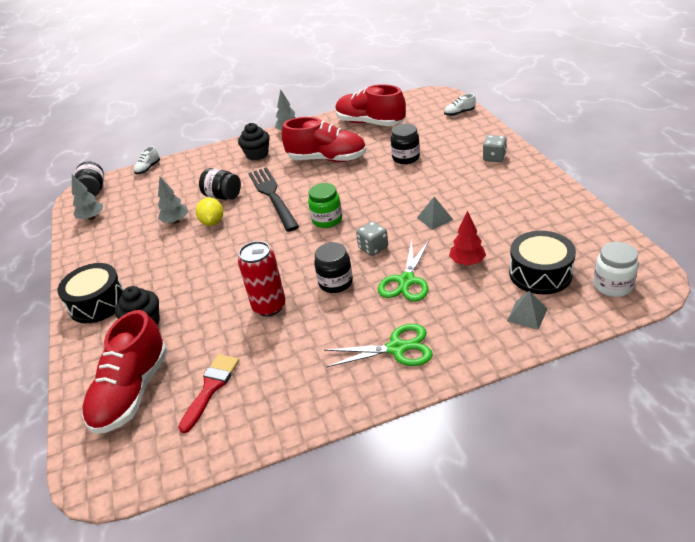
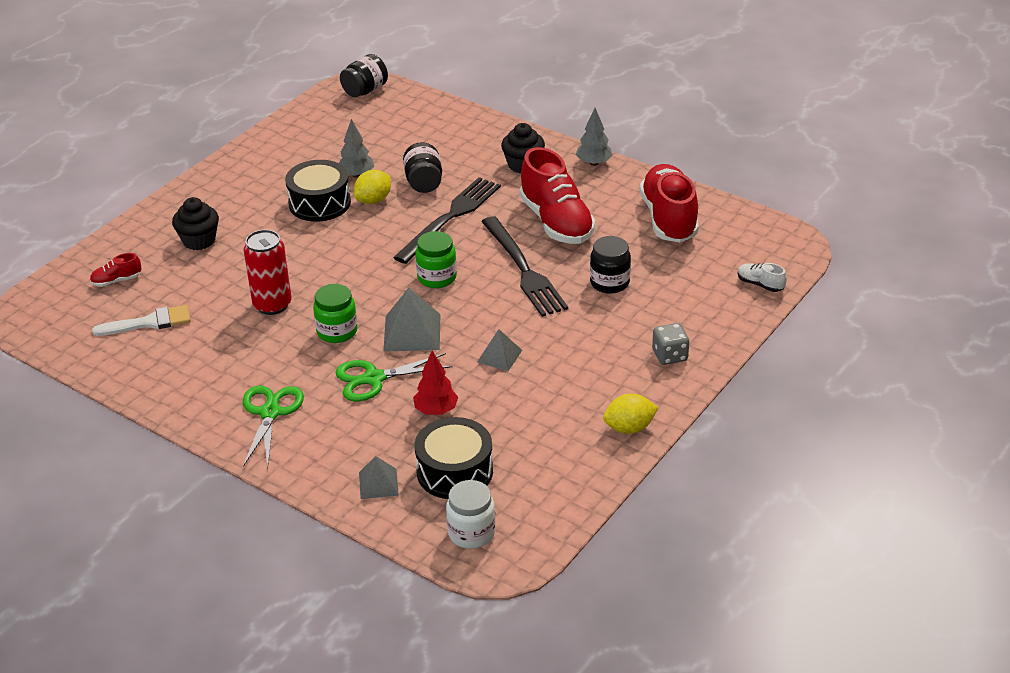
camera: 50 degrees right, 0 degrees up
black drum [58,263,124,323] -> black drum moved to [285,160,351,222]
grey tree [72,175,103,220] -> none
red shoe [82,310,168,434] -> red shoe [90,253,141,287], size x0.43
white shoe [134,146,160,174] -> none
red brush [178,354,239,433] -> white brush [92,305,191,336]
black jar [314,242,353,293] -> green jar [313,284,357,343]
green scissors [324,324,433,367] -> green scissors turned 135 degrees counterclockwise [243,386,304,467]
grey dice [356,221,388,256] -> grey pyramid [383,288,440,352]
none -> black fork [481,216,568,317]
none -> yellow lemon [603,394,658,434]

